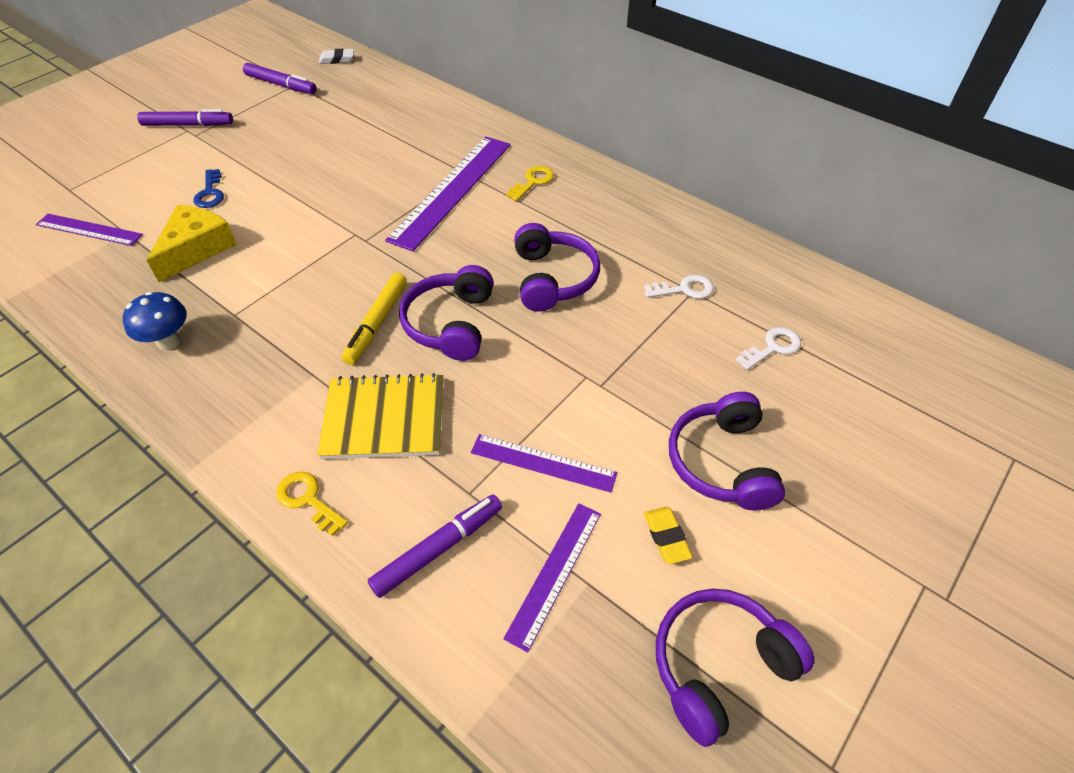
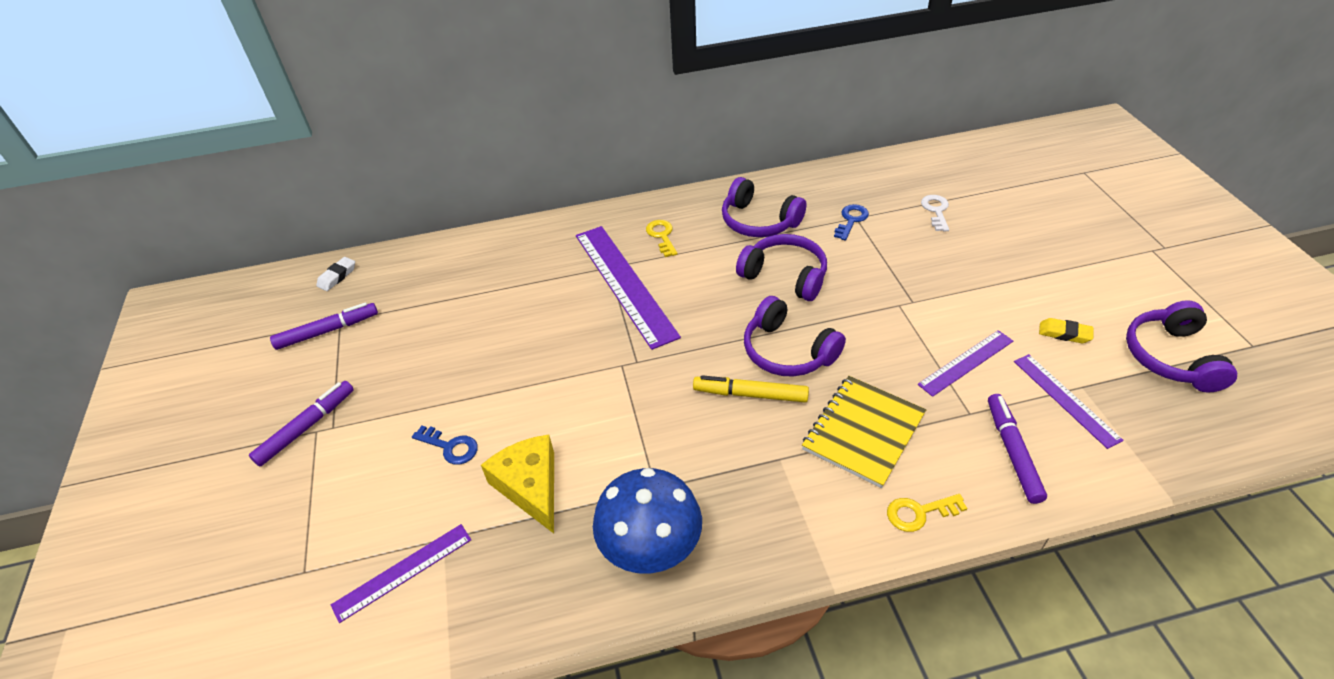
camera: 50 degrees left, 5 degrees down
blue mushroom [123,291,187,350] -> blue mushroom [593,468,702,574], size x1.66
yellow marker [341,273,407,365] -> yellow marker turned 135 degrees clockwise [693,375,809,402]
white key [644,274,714,299] -> blue key [834,204,869,240]
purple headphones [669,392,785,510] -> purple headphones moved to [722,177,807,237]

